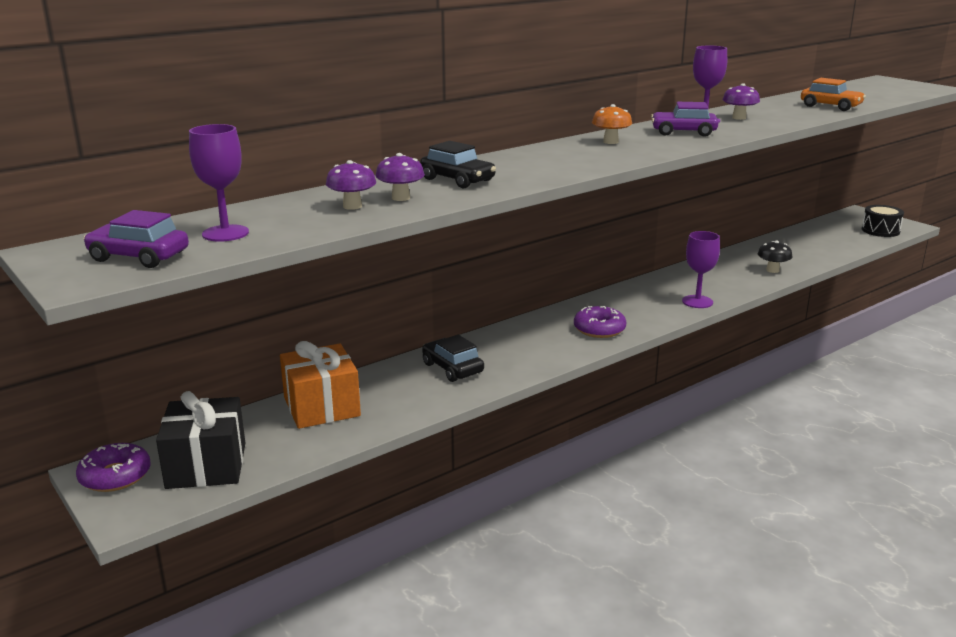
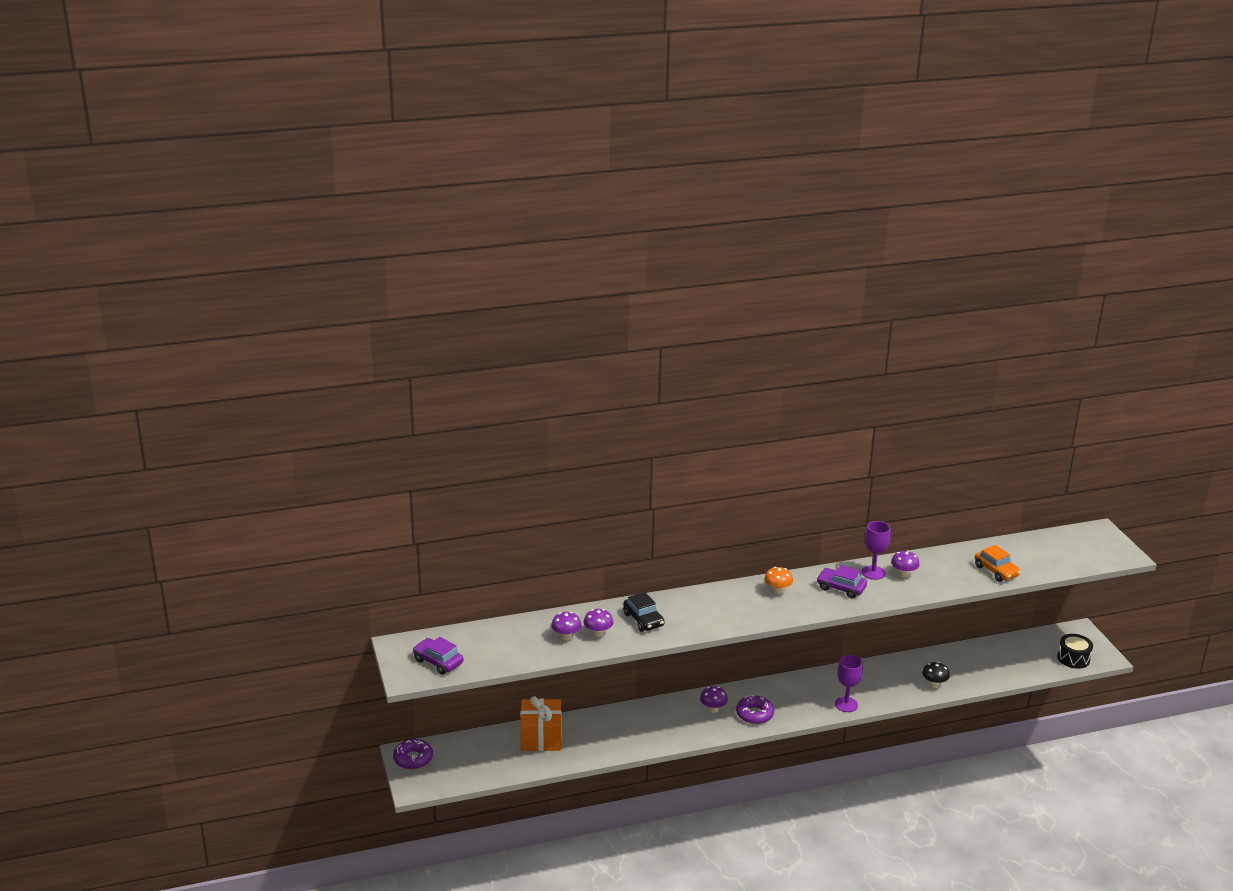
camera: 20 degrees right, 5 degrees up
black gift [156,391,245,489] -> none
purple goblet [189,124,249,242] -> none
black car [422,335,484,382] -> none
none -> purple mushroom [700,686,728,713]

